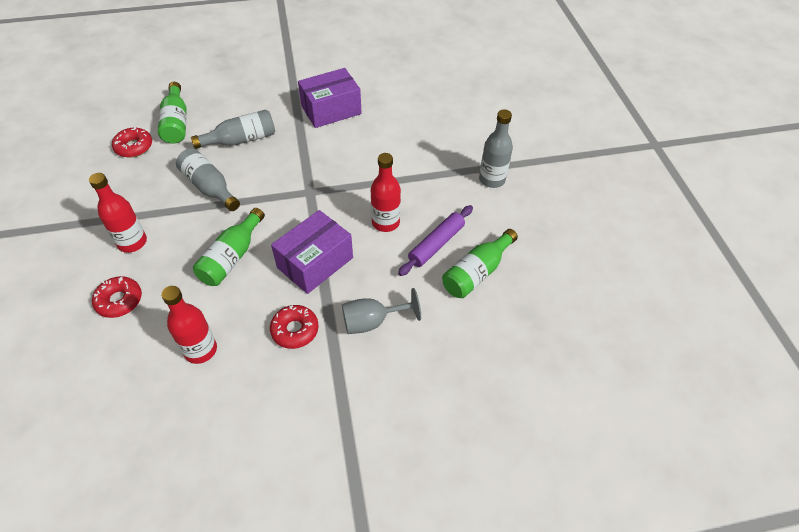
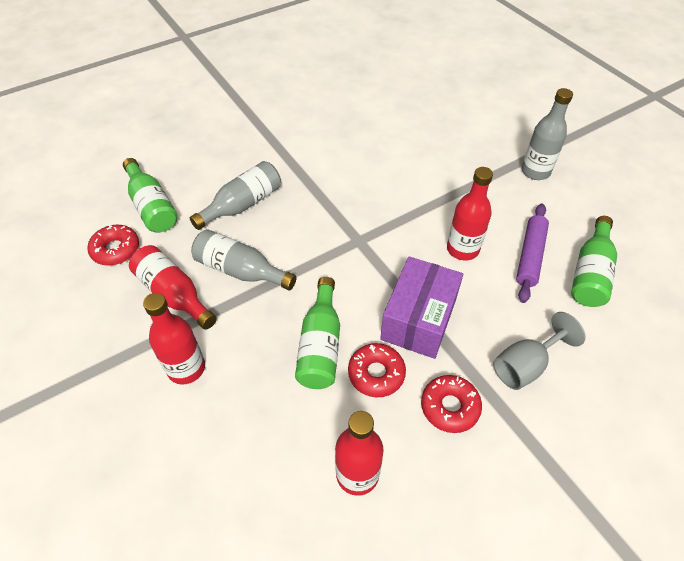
camera: 20 degrees left, 0 degrees up
red donut [92,276,142,318] -> red donut moved to [348,343,406,397]
purple box [298,68,362,128] -> none
none -> red bottle [129,245,217,330]

